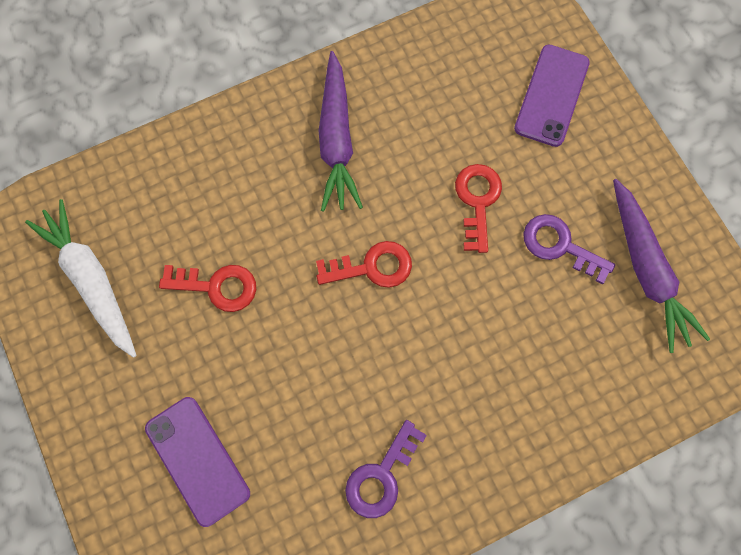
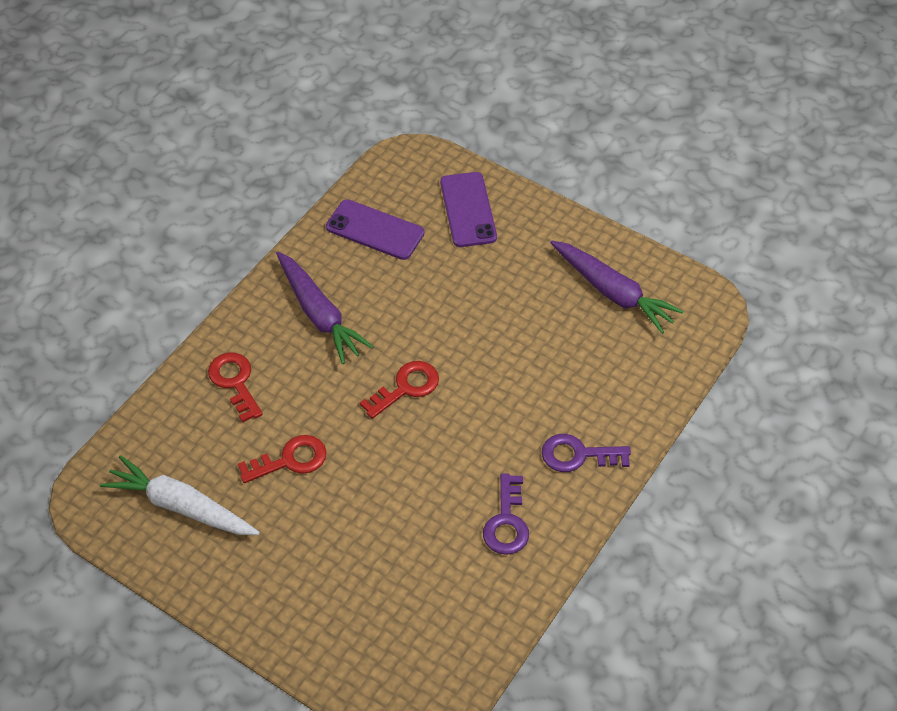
camera: 30 degrees left, 20 degrees down
purple phone [145,397,250,527] -> purple phone moved to [326,199,424,260]
red key [455,164,502,253] -> red key moved to [208,353,263,423]
purple key [523,214,615,284] -> purple key moved to [542,434,631,472]

